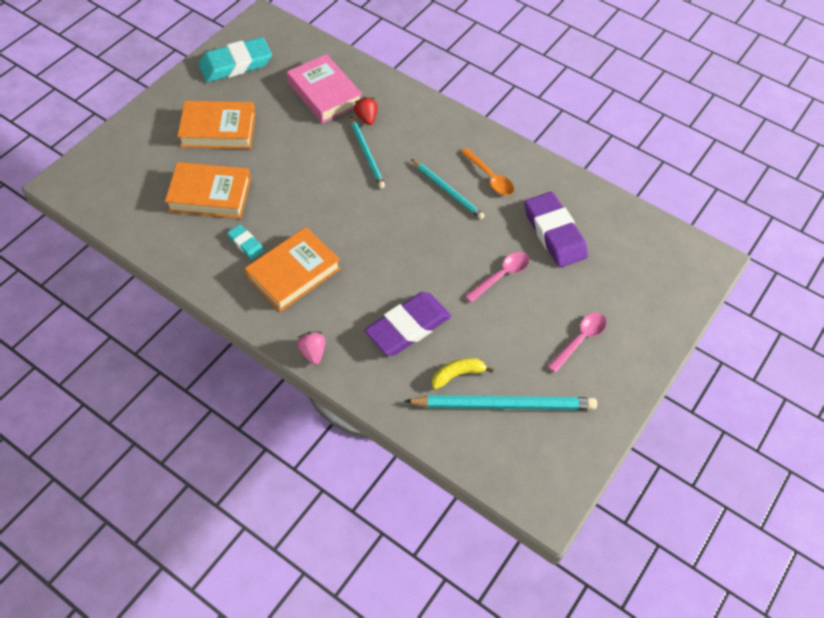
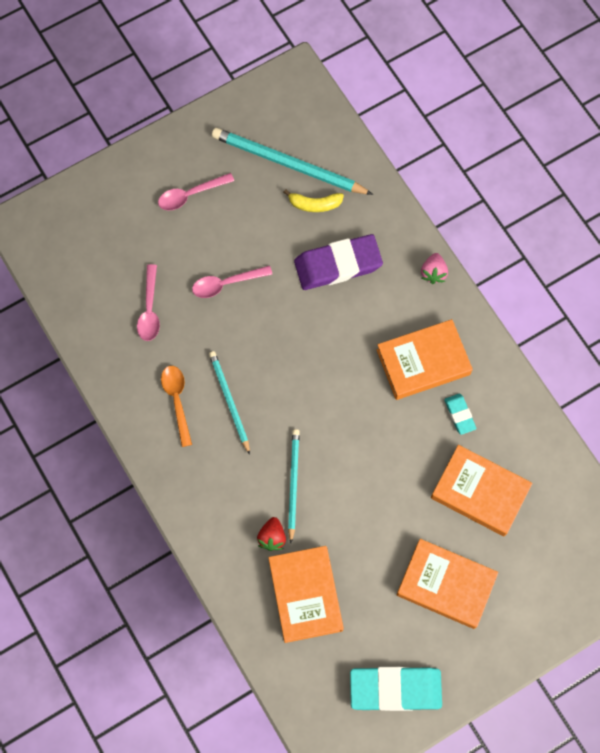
camera: 155 degrees left, 15 degrees up
pink book [287,54,362,123] -> orange book [268,546,344,643]
purple eraser [524,192,588,268] -> pink spoon [137,264,160,341]

